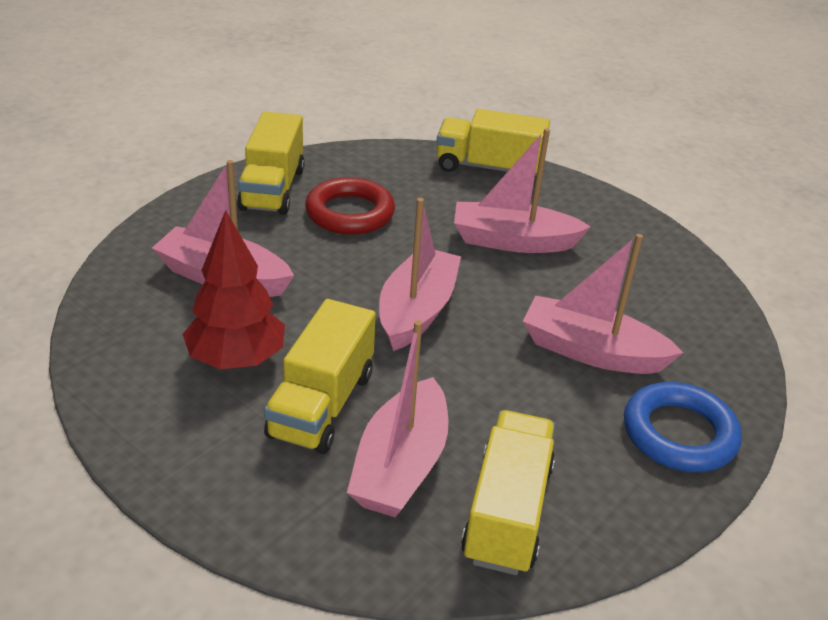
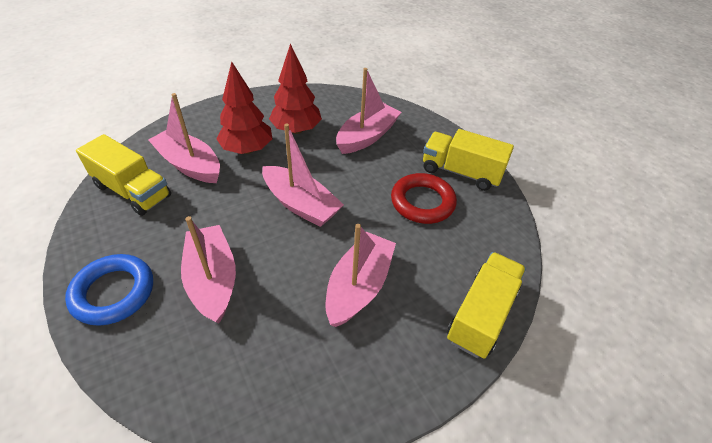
camera: 110 degrees right, 10 degrees up
yellow truck [264,299,376,454] -> red tree [216,62,272,154]
pink boat [523,234,683,374] -> pink boat turned 60 degrees counterclockwise [181,216,236,324]

